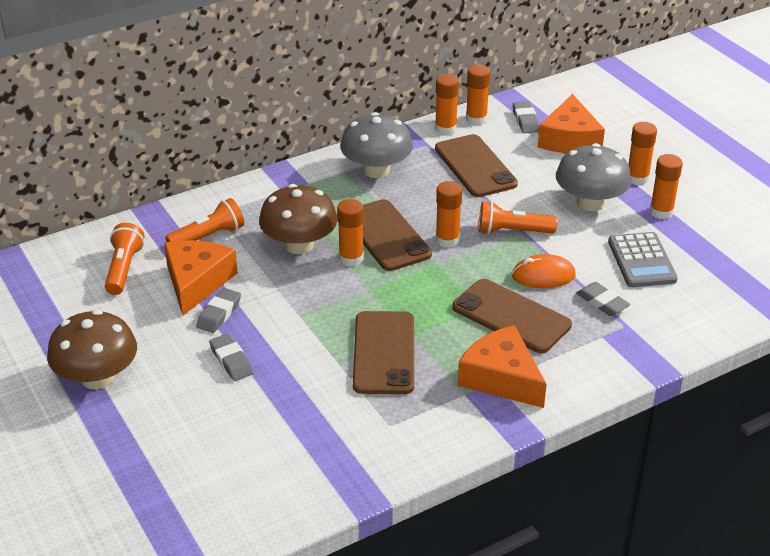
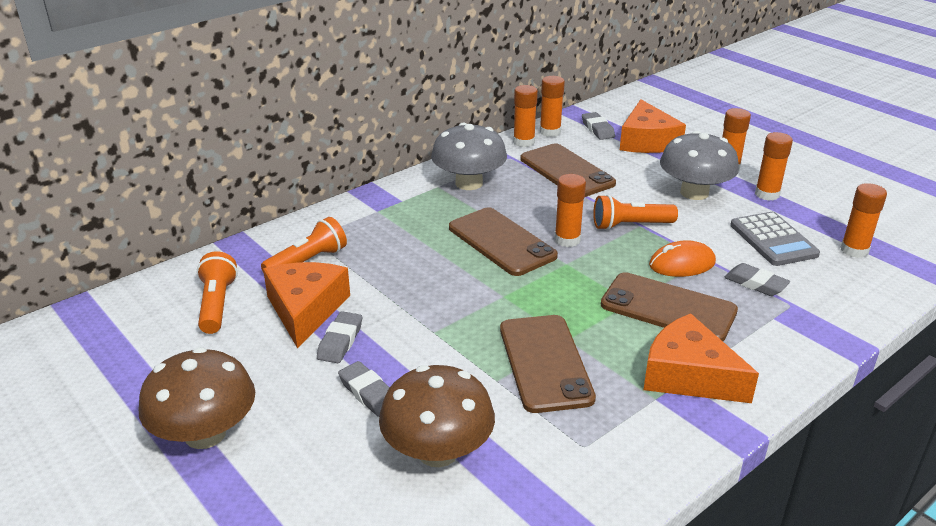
camera: 10 degrees left, 5 degrees down
brown mushroom [259,184,338,254] -> brown mushroom moved to [379,365,495,467]
orange glue stick [337,199,364,266] -> orange glue stick moved to [841,183,887,258]

